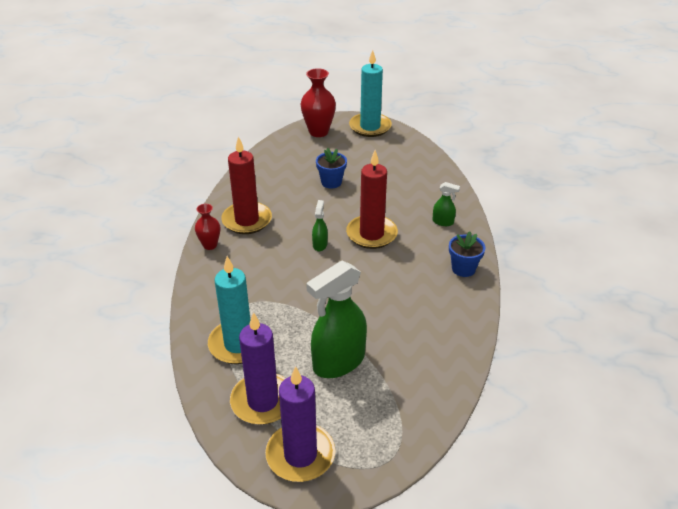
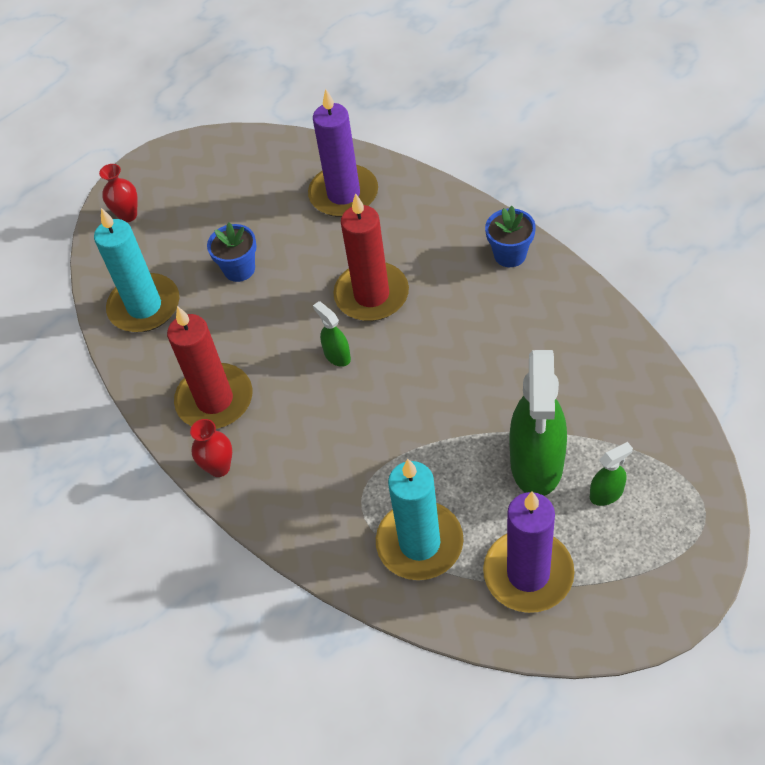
camera: 40 degrees left, 15 degrees up
purple candle [265,366,335,482] -> purple candle moved to [308,89,378,217]
red vase [300,68,336,137] -> red vase [99,164,138,222], size x0.60
turquoise candle [349,50,392,137] -> turquoise candle moved to [94,208,179,332]
green spray bottle [433,182,460,226] -> green spray bottle moved to [590,442,633,506]

